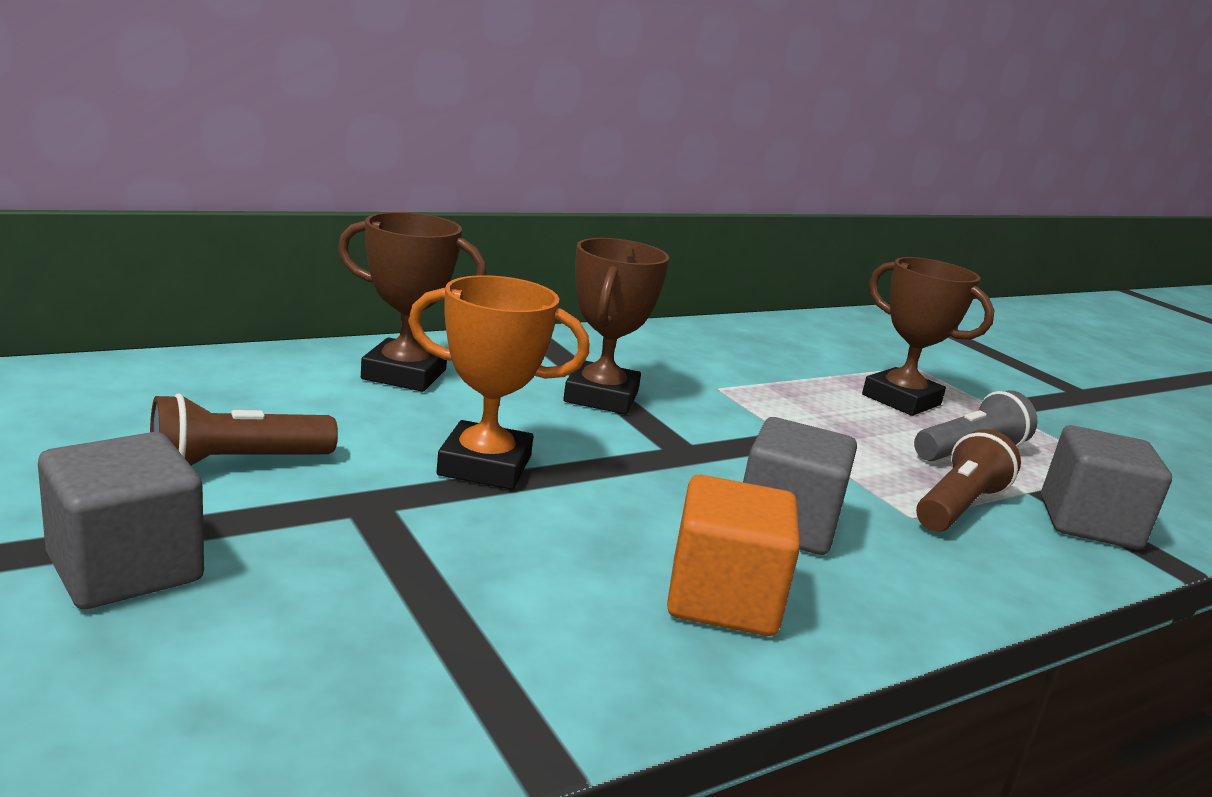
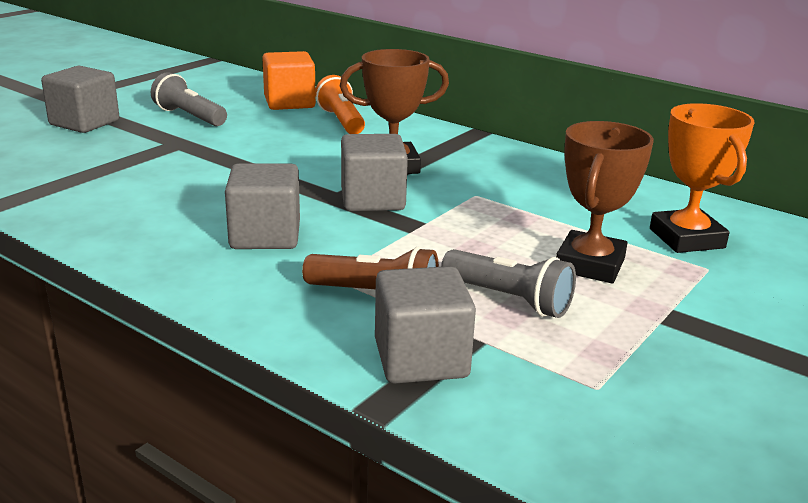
camera: 70 degrees right, 5 degrees up
brown flashlight [150,393,338,465] -> grey flashlight [151,72,227,126]
brown trophy [338,212,487,392] -> orange flashlight [315,75,365,134]
orange trophy [408,275,589,490] -> orange trophy moved to [650,103,754,253]
orange cube [667,475,800,636] -> orange cube moved to [262,51,316,110]
none -> grey cube [341,134,408,211]

